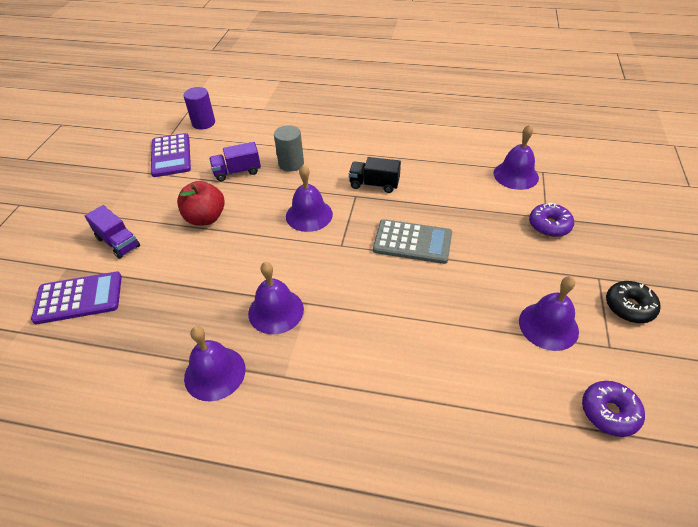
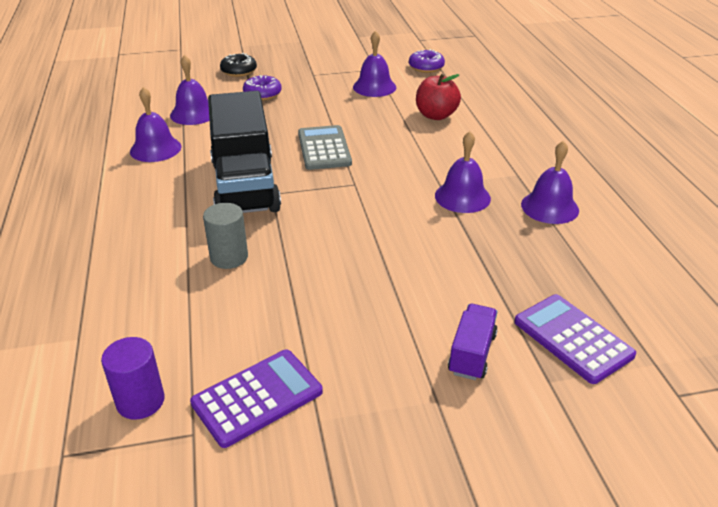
camera: 115 degrees left, 10 degrees down
red apple [177,181,225,226] -> red apple moved to [416,74,461,120]
purple truck [209,142,261,181] -> none
purple bell [286,165,333,232] -> purple bell moved to [130,87,181,162]
black truck [349,157,401,193] -> black truck [208,91,281,213], size x2.23
black donut [606,281,661,323] -> black donut moved to [220,53,257,77]

